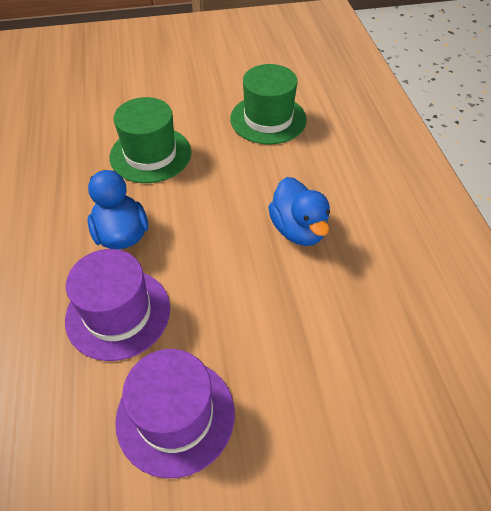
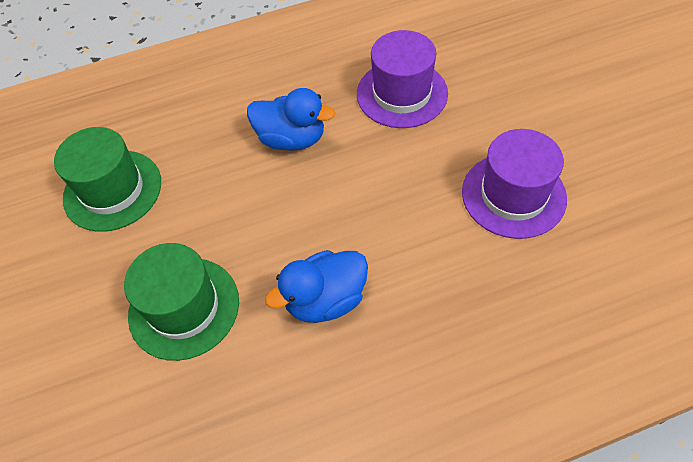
camera: 95 degrees left, 5 degrees up
purple hat [65,249,170,361] -> purple hat moved to [357,30,448,128]
blue duck [268,177,330,246] -> blue duck turned 45 degrees clockwise [247,88,335,151]

